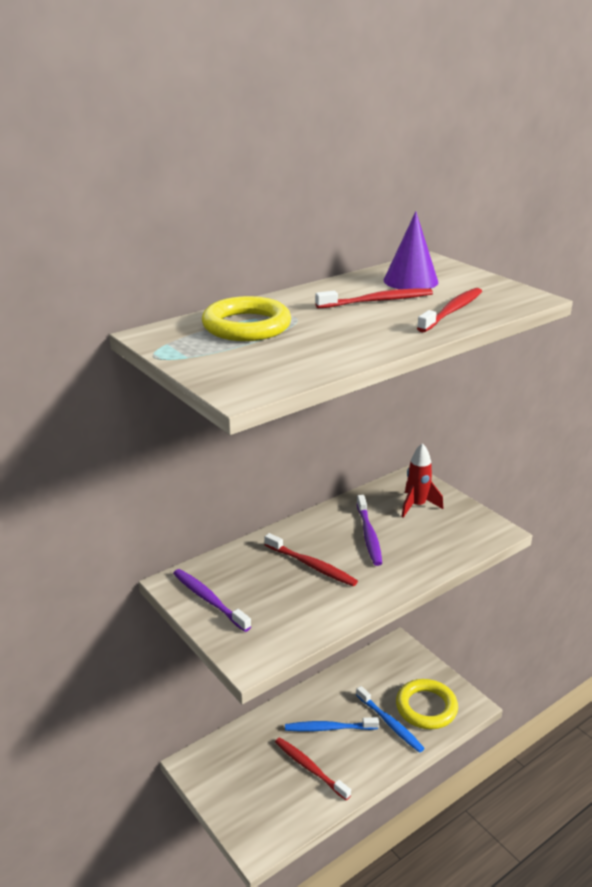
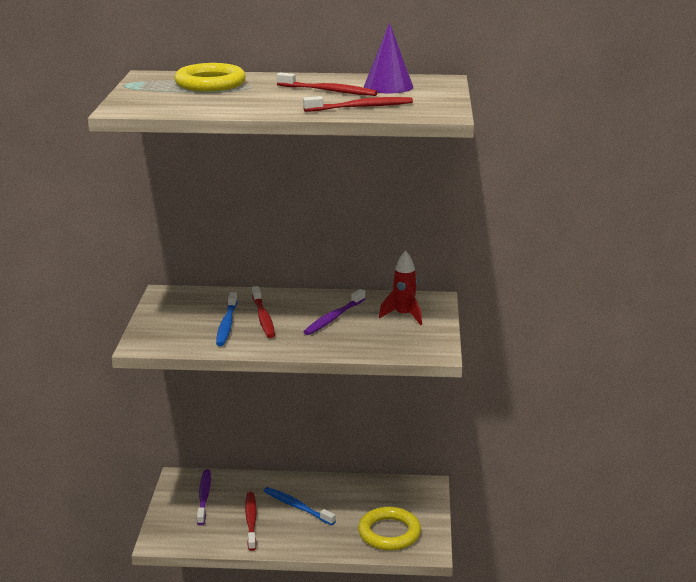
camera: 40 degrees right, 5 degrees down
purple toothbrush [173,569,252,632] -> purple toothbrush moved to [197,469,211,525]
blue toothbrush [356,686,425,753] -> blue toothbrush moved to [216,292,237,346]

